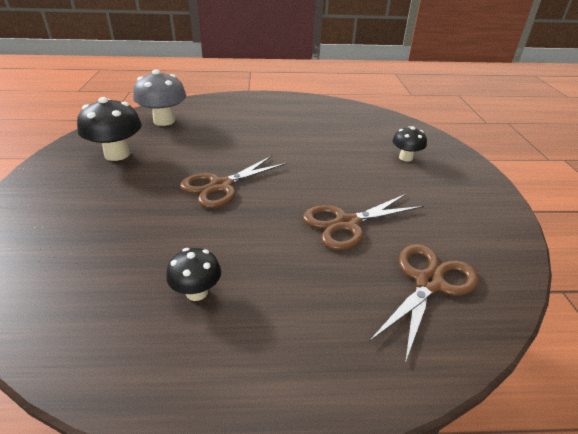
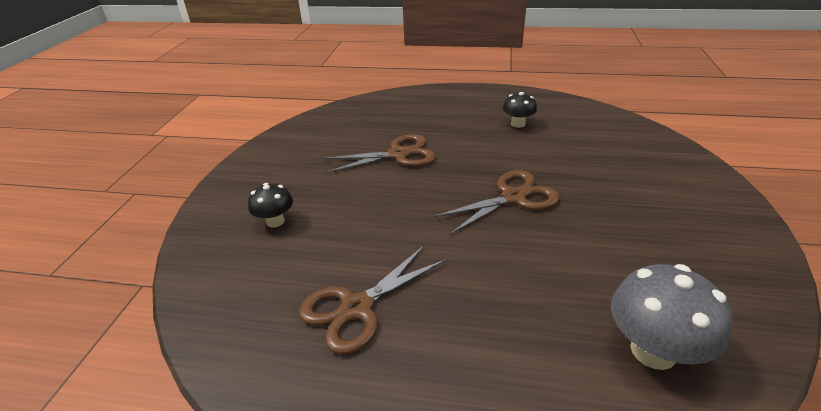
camera: 165 degrees left, 0 degrees up
black mushroom [77,97,142,161] -> none
brown scissors [369,244,479,363] -> brown scissors moved to [299,245,447,355]

